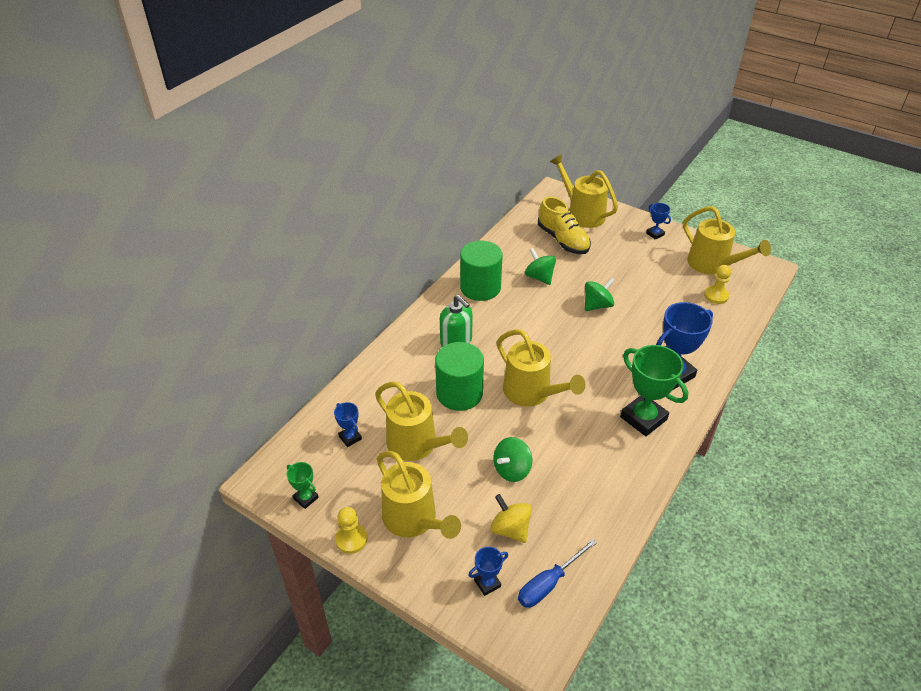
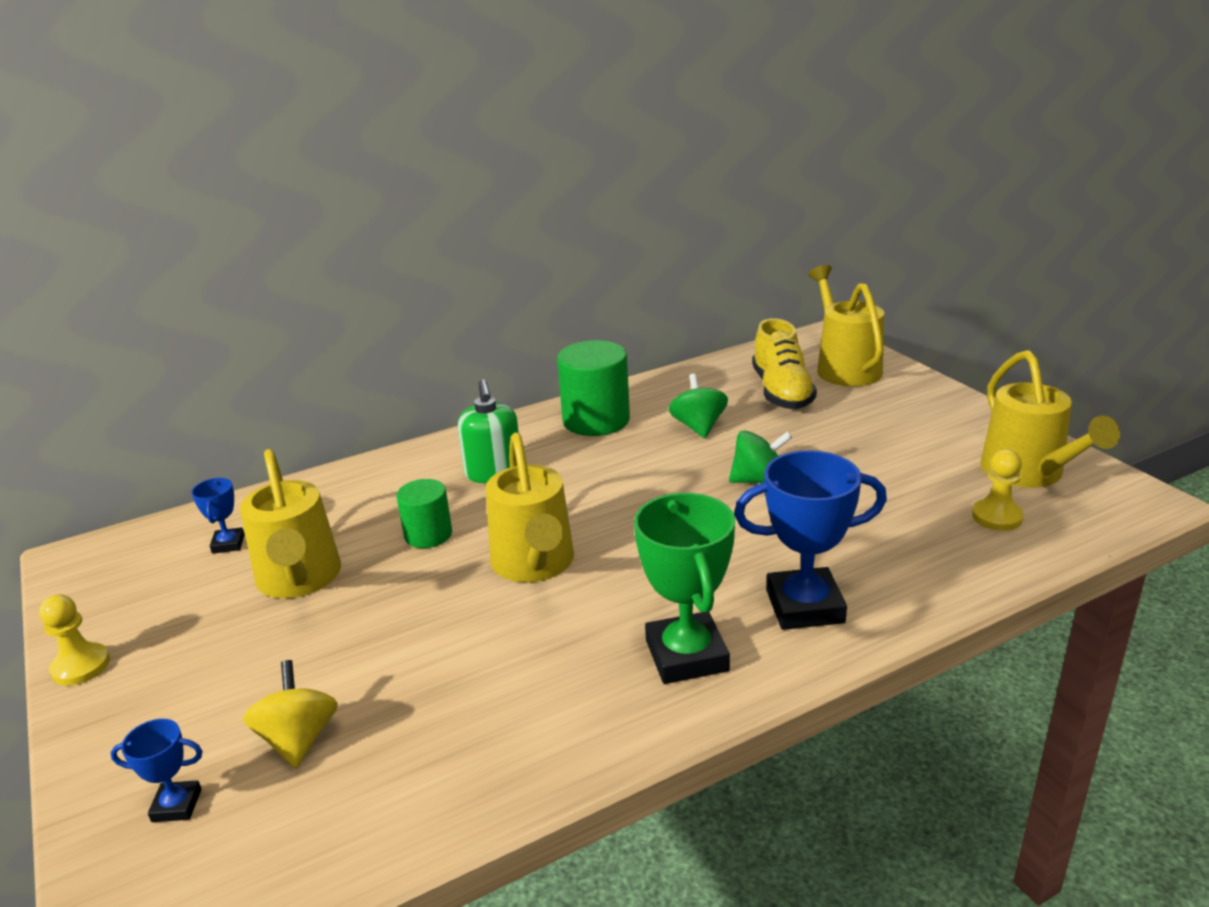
camera: 30 degrees right, 15 degrees down
green trophy [287,462,319,509] -> none
yellow watering can [377,451,461,539] -> none
green cylinder [435,342,484,411] -> green cylinder [397,479,452,548], size x0.60
green spinning top [494,437,532,482] -> none
blue screwdriver [518,539,597,608] -> none
blue trophy [646,203,671,240] -> none

